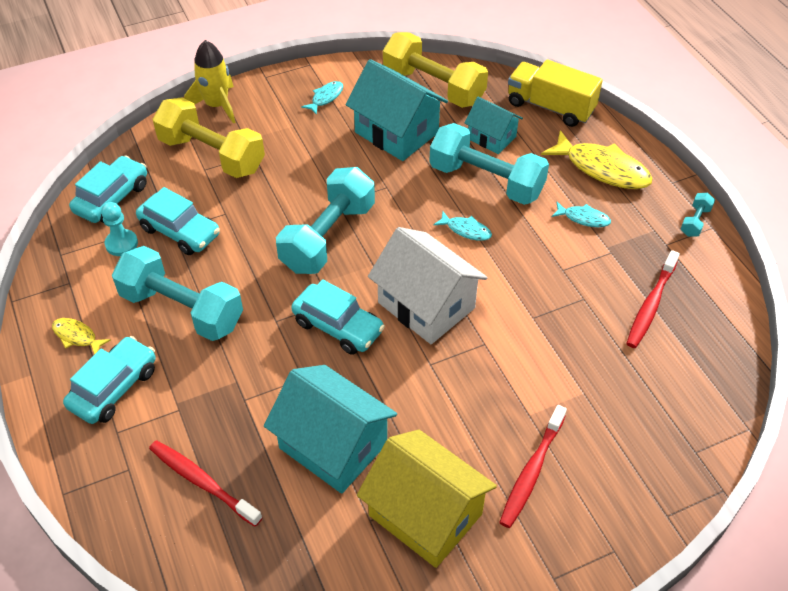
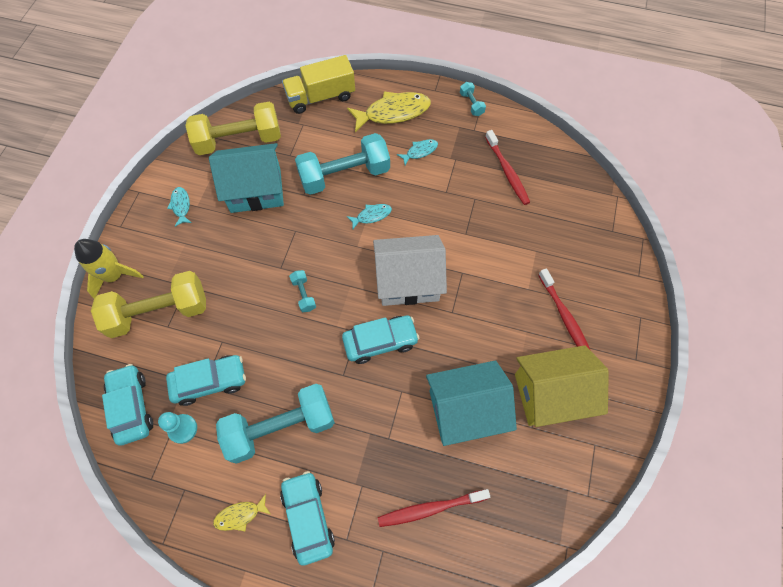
camera: 50 degrees left, 15 degrees up
turquoise dumbbell [276,167,375,274] -> turquoise dumbbell [289,270,316,312], size x0.42
turquoise house [465,96,523,154] -> none

